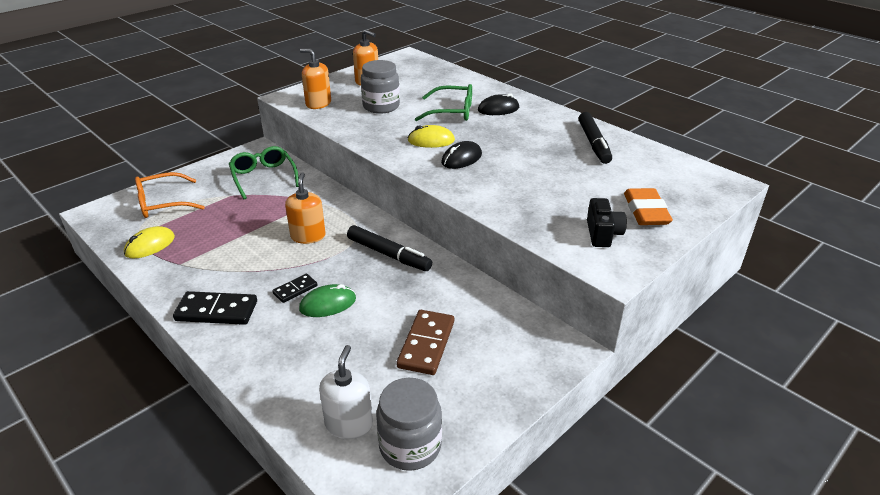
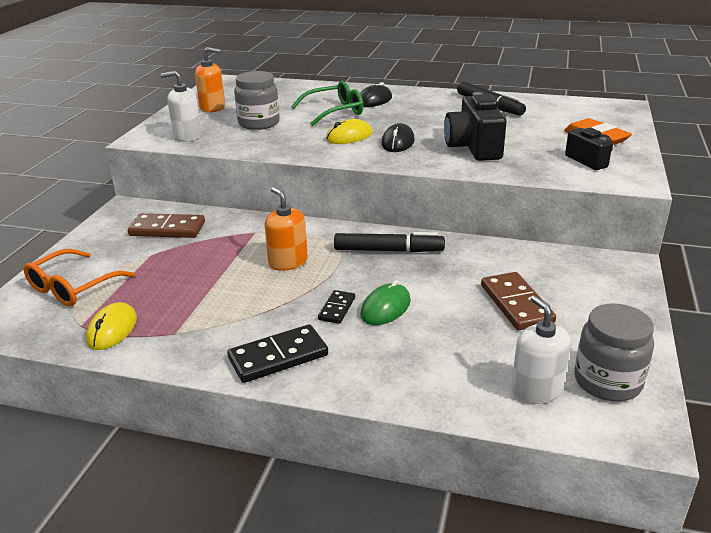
camera: 30 degrees left, 5 degrees down
green glasses [229,146,299,199] -> brown domino [128,213,205,238]
orange soap dispenser [300,49,331,109] -> white soap dispenser [161,71,202,142]
none -> black camera [444,92,507,161]

